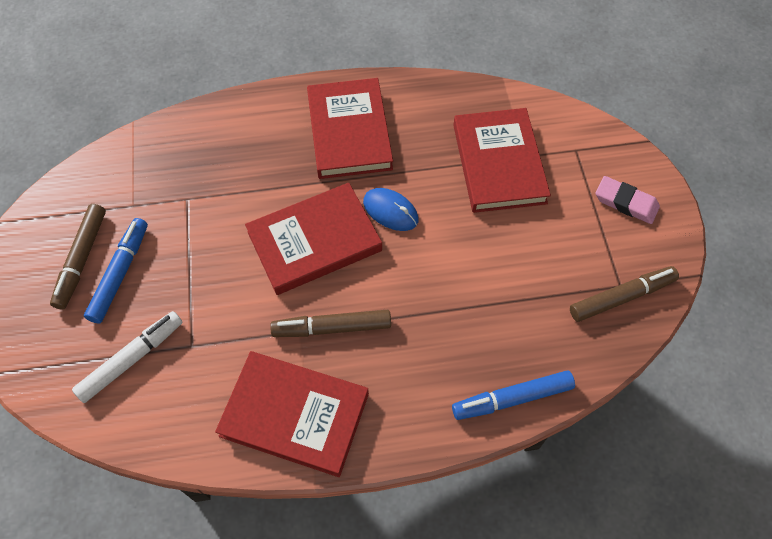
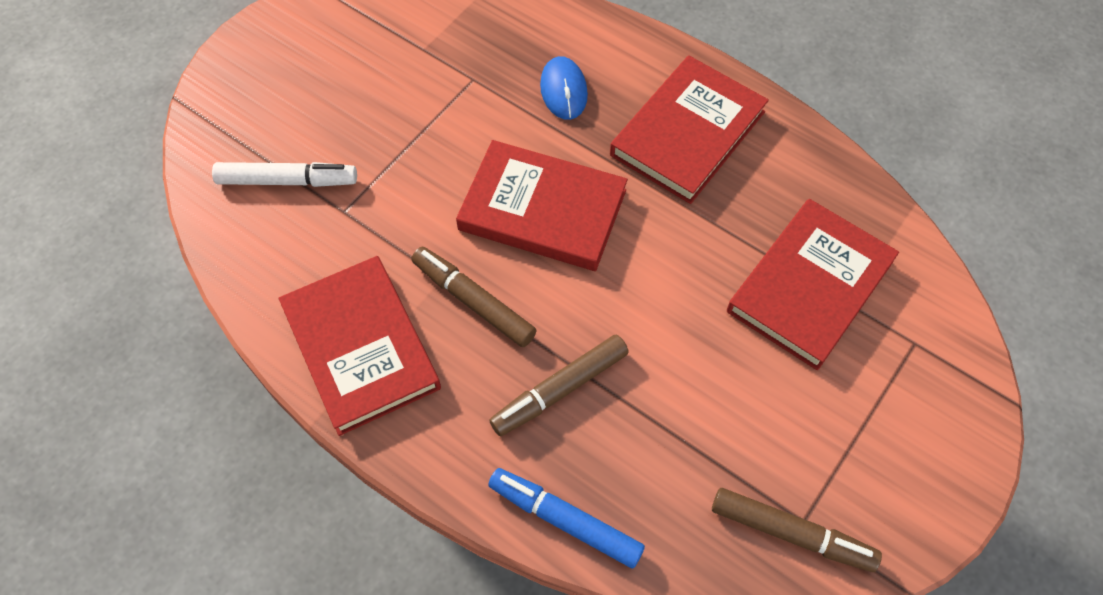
camera: 45 degrees right, 0 degrees up
brown marker [50,204,106,310] -> brown marker moved to [489,335,629,436]
blue marker [84,218,148,324] -> none
blue mouse [363,188,418,231] -> blue mouse moved to [540,56,588,120]
pink eraser [596,176,660,224] -> none

